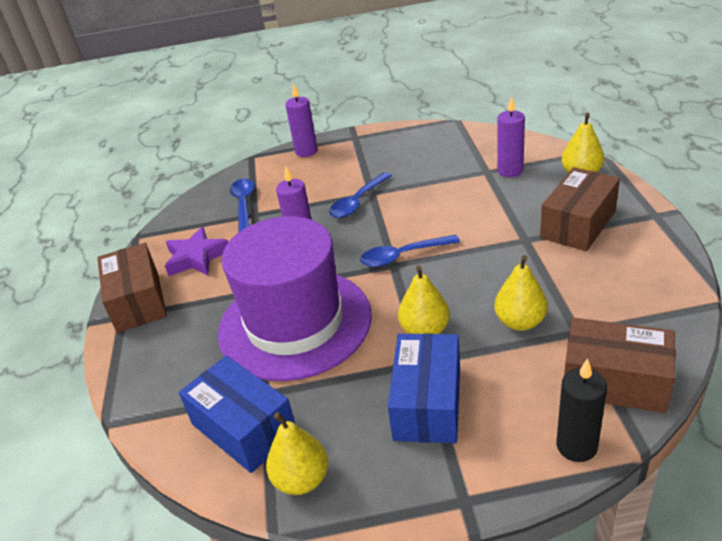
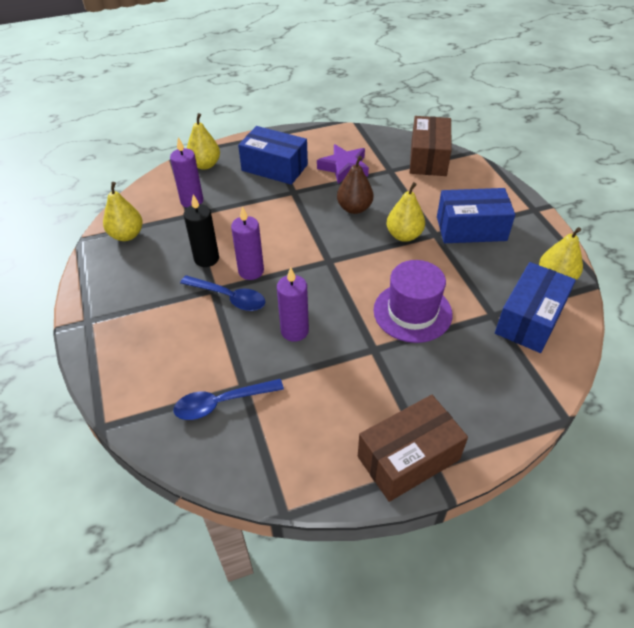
camera: 105 degrees left, 10 degrees up
purple star [165,227,228,276] -> purple star moved to [317,144,369,184]
purple hat [218,216,372,381] -> purple hat [373,260,452,343], size x0.58
purple candle [285,83,318,157] -> purple candle moved to [231,206,264,280]
blue spoon [360,235,460,267] -> none
yellow pear [494,255,548,331] -> yellow pear moved to [103,182,143,241]
brown box [540,167,620,251] -> blue box [238,126,308,185]
black candle [556,358,607,462] -> black candle moved to [184,194,219,267]
none -> brown pear [337,156,373,214]

